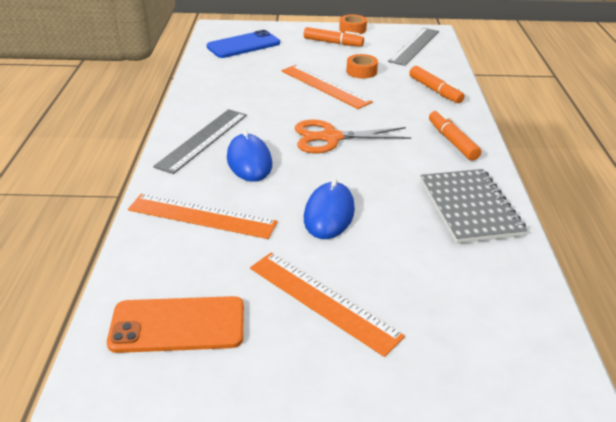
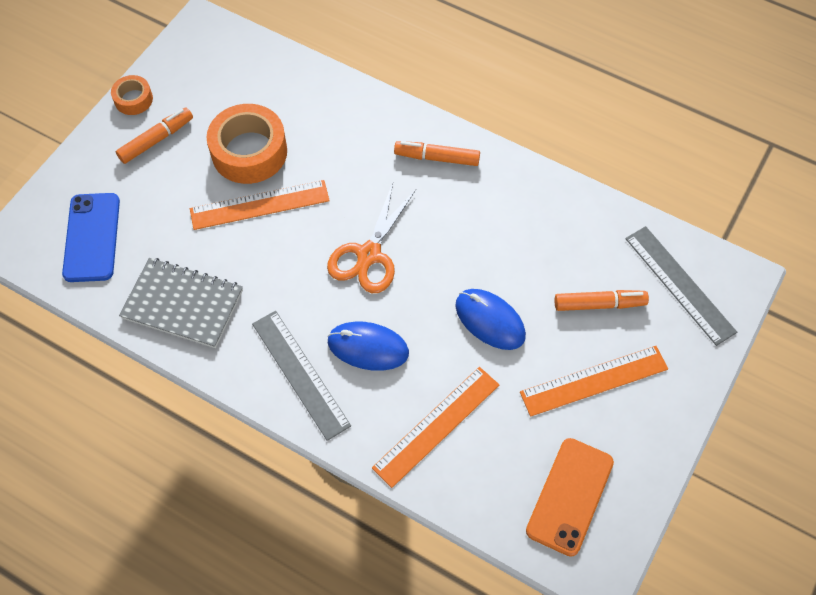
camera: 60 degrees left, 25 degrees up
orange tape [346,54,378,78] -> orange tape [206,104,287,184], size x1.93
grey ruler [388,28,439,66] -> grey ruler moved to [625,226,737,346]
orange marker [409,66,465,103] -> orange marker moved to [555,290,649,311]
grey notebook [420,169,527,243] -> grey notebook moved to [119,258,243,348]

